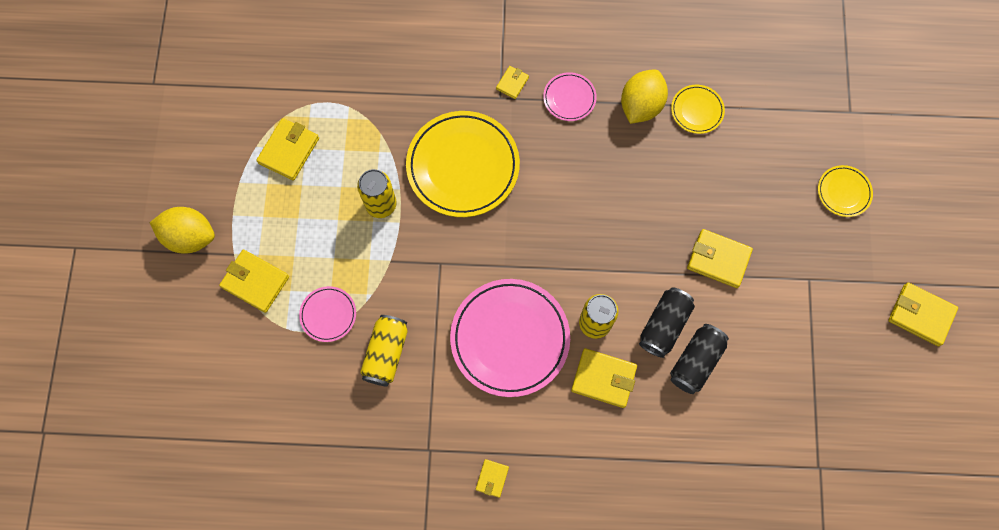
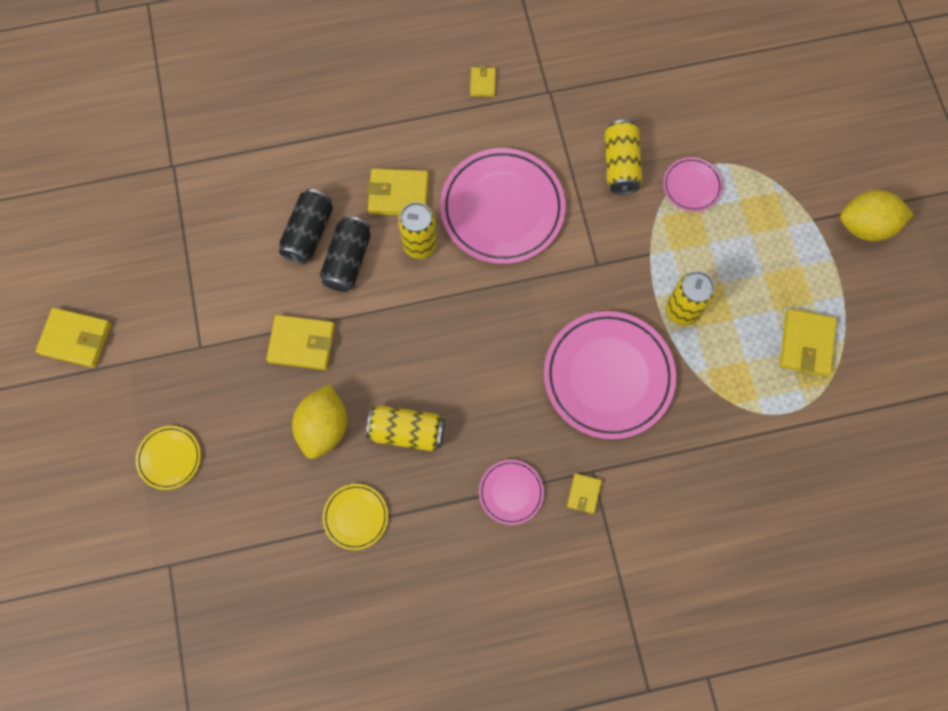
camera: 165 degrees right, 0 degrees up
yellow wallet [219,250,289,313] -> none
yellow plate [406,111,520,217] -> pink plate [544,311,676,439]
yellow lemon [621,70,668,124] -> yellow lemon moved to [292,384,347,459]
none -> yellow can [366,405,445,451]

